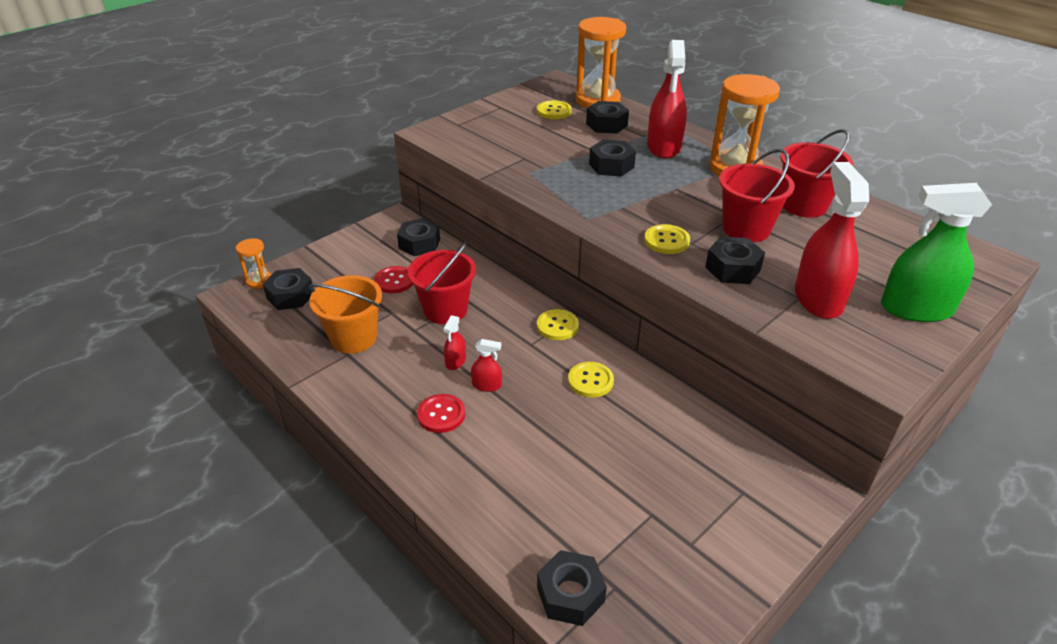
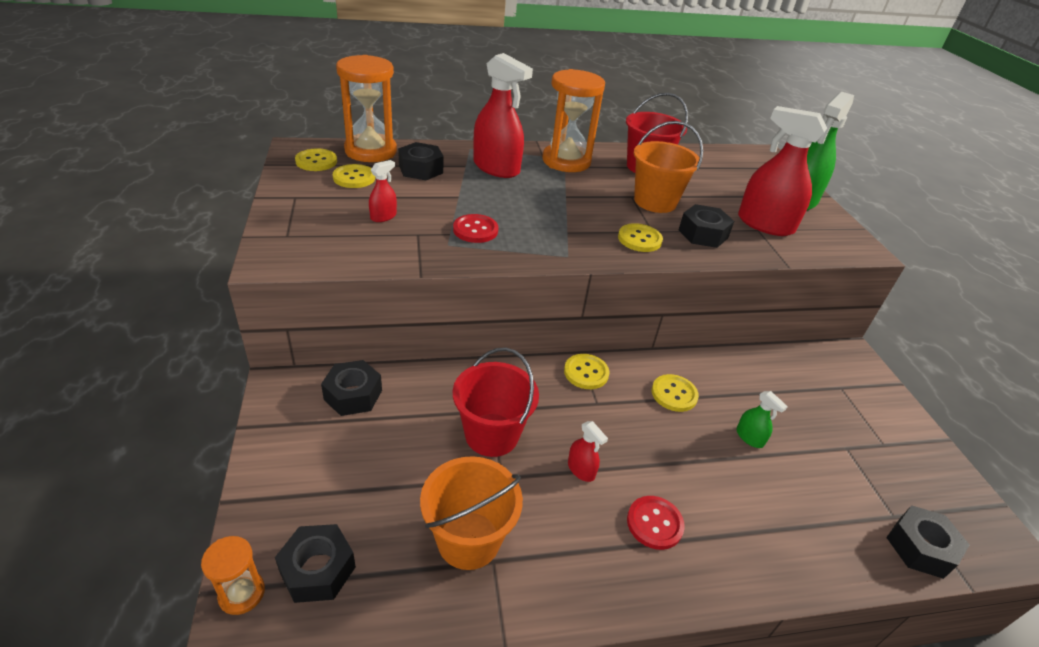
camera: 60 degrees left, 0 degrees up
red button [374,266,413,293] -> red button moved to [453,214,499,243]
red spray bottle [471,339,502,392] -> red spray bottle moved to [369,160,397,222]
black nut [589,139,636,177] -> none
red bucket [719,149,795,242] -> orange bucket [633,121,703,213]
none -> yellow button [295,148,337,171]
none -> green spray bottle [736,391,788,448]

